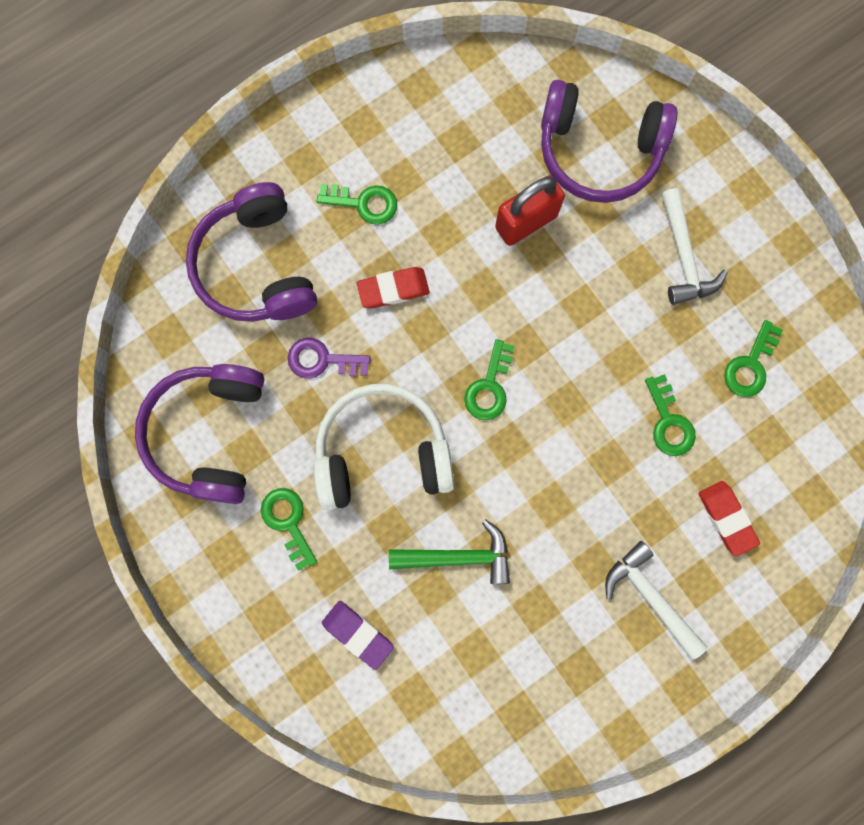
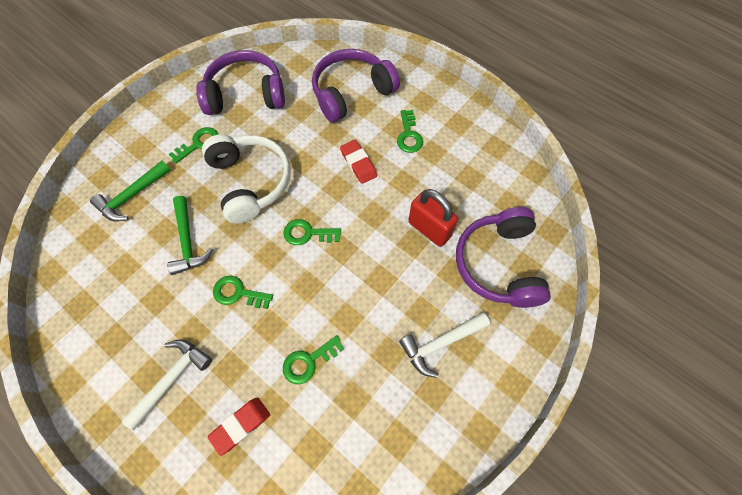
camera: 75 degrees right, 15 degrees down
purple key [288,338,371,378] -> none
purple eraser [322,601,394,670] -> green hammer [90,160,171,221]
green key [724,320,783,397] -> green key moved to [213,275,273,309]

